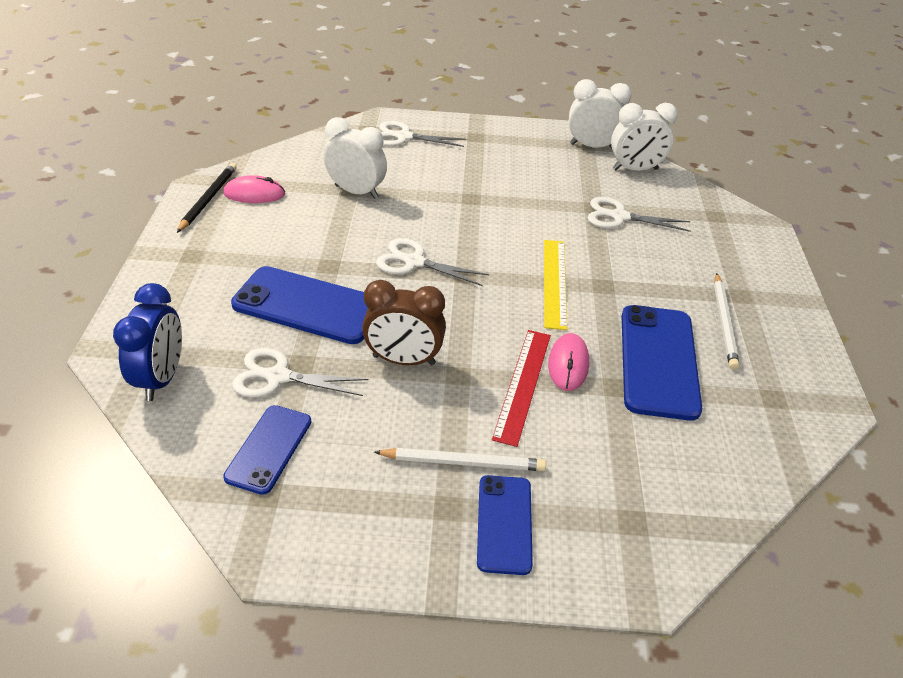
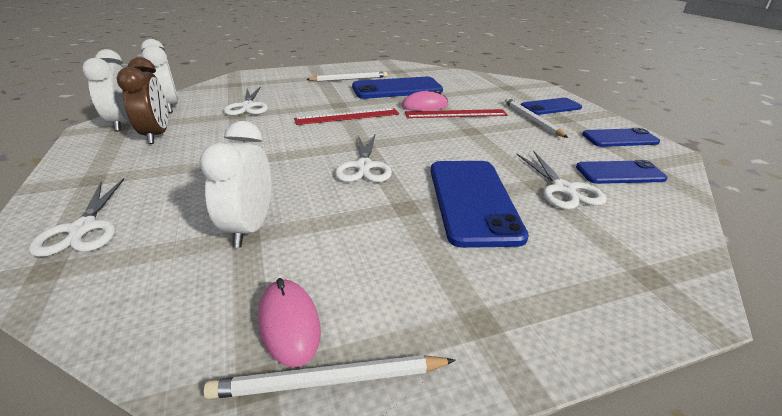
camera: 110 degrees left, 10 degrees down
blue clock [113,283,182,401] -> none
black pencil [177,163,237,233] -> white pencil [204,355,456,399]
brown clock [362,280,446,365] -> brown clock moved to [117,57,168,144]
yellow ruler [544,240,567,330] -> red ruler [294,108,399,125]
none -> blue phone [582,128,660,147]

